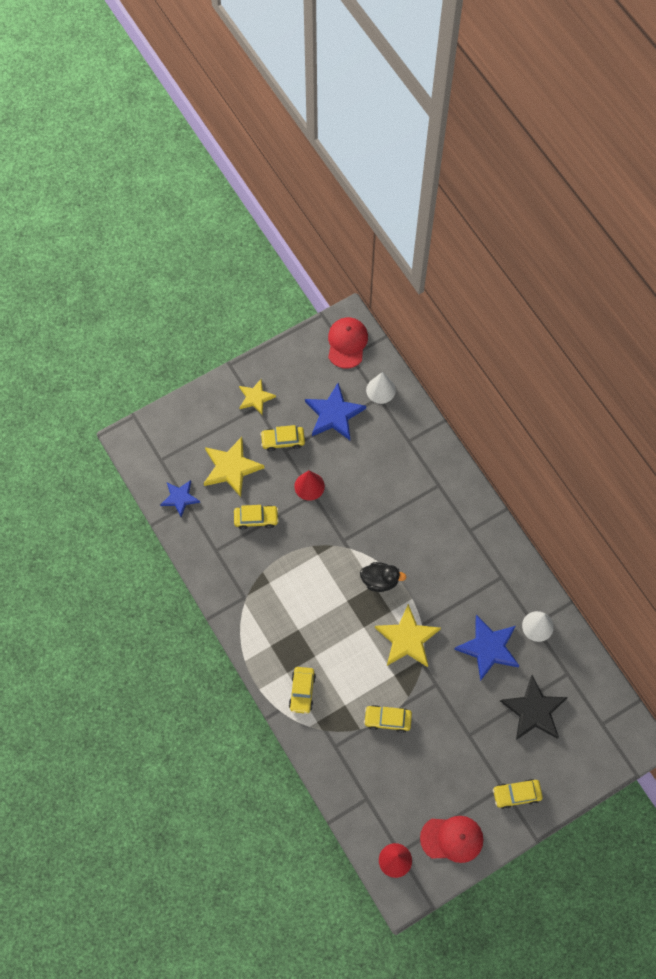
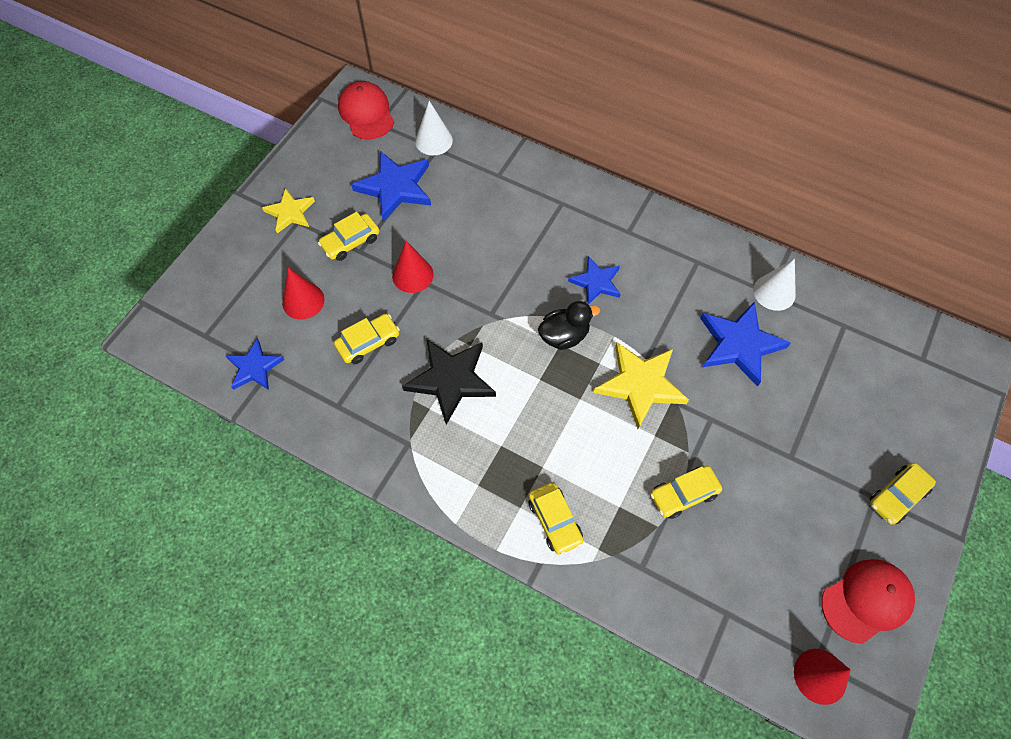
camera: 30 degrees left, 5 degrees down
yellow star [204,437,264,497] -> red cone [282,268,325,320]
black star [500,675,568,740] -> black star moved to [402,339,496,425]
none -> blue star [568,256,621,305]

